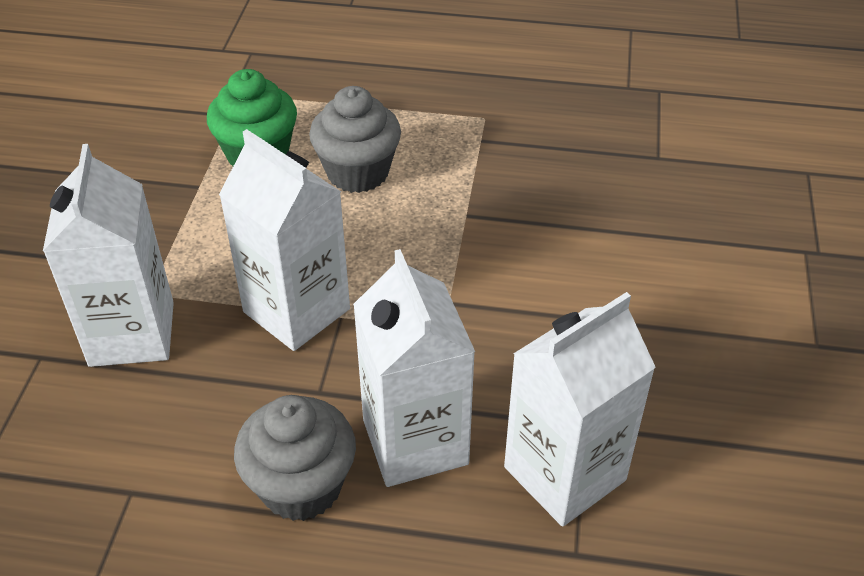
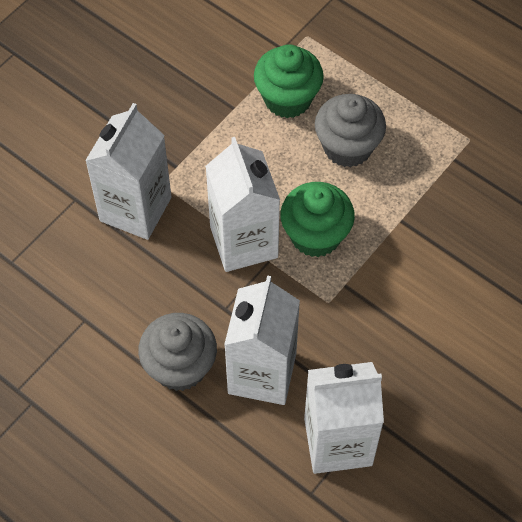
camera: 30 degrees right, 15 degrees up
none -> green cupcake [280,182,355,257]

